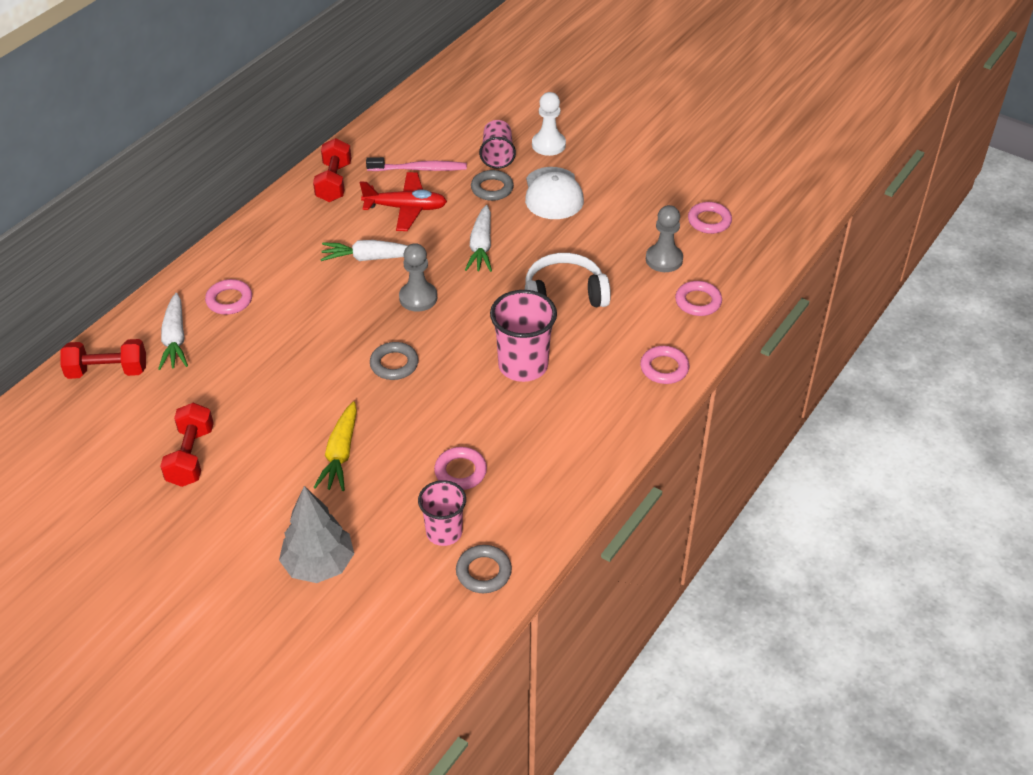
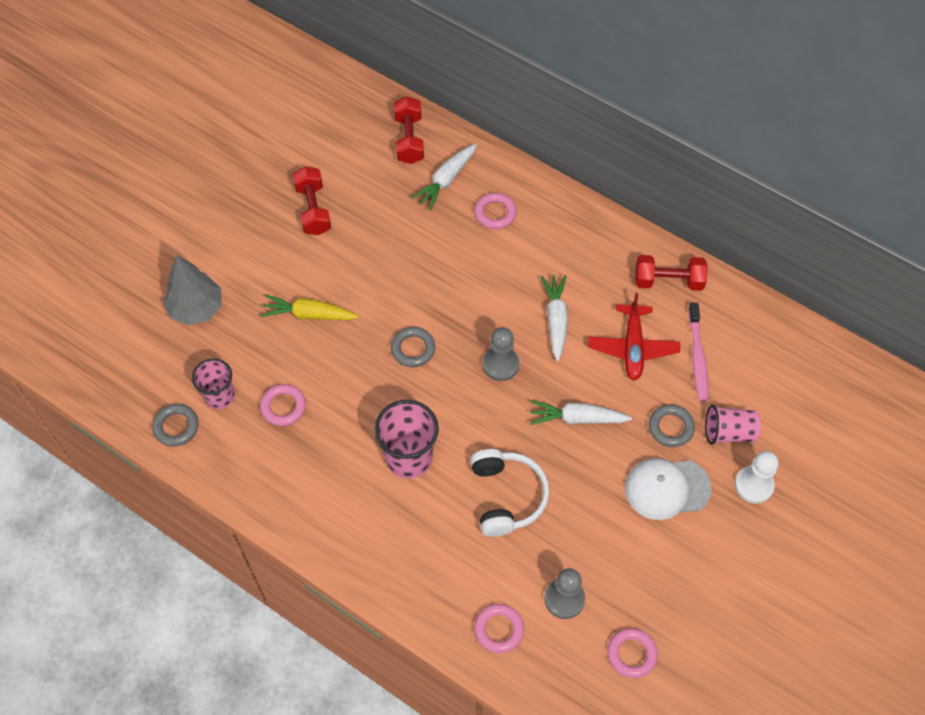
camera: 90 degrees right, 15 degrees up
white carrot [158,293,188,370] -> white carrot turned 45 degrees counterclockwise [411,143,477,210]
red dumbbell [160,403,214,487] -> red dumbbell turned 75 degrees clockwise [293,166,331,235]
pink ring [640,346,689,384] -> none

